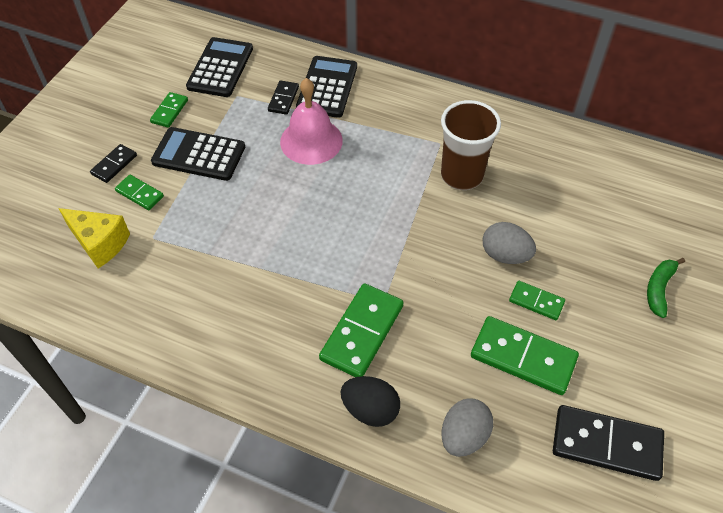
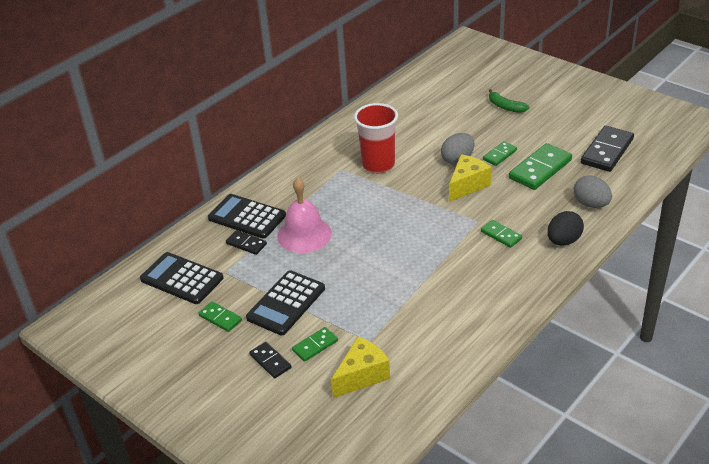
camera: 70 degrees left, 15 degrees down
green domino [319,283,403,377] -> green domino [481,220,522,248], size x0.55
brown cup [441,100,501,190] -> red cup [354,103,398,173]
none -> yellow cheese [449,154,491,202]

